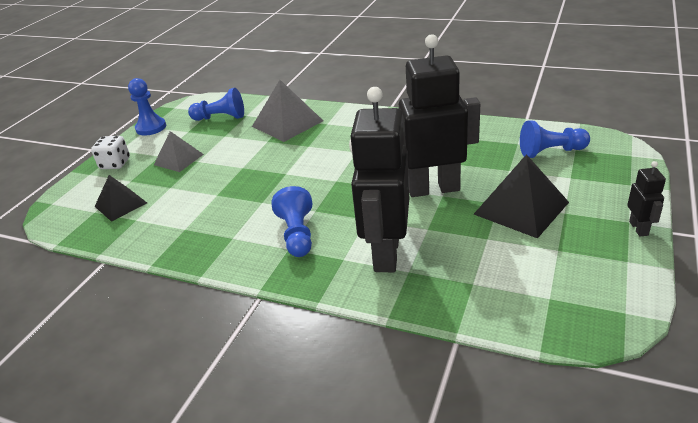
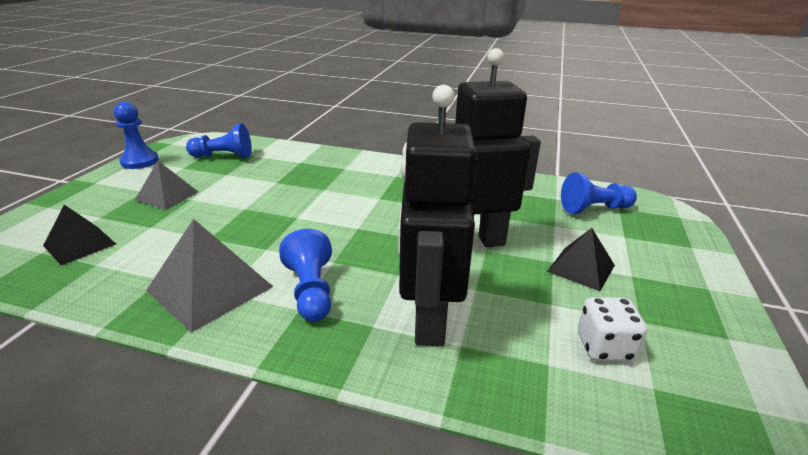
camera: 10 degrees left, 5 degrees down
white dice [91,136,130,169] -> white dice moved to [578,297,647,361]
grey pyramid [252,80,323,142] -> grey pyramid moved to [146,219,273,332]
black pyramid [474,154,569,239] -> black pyramid [547,228,615,291], size x0.64
black robot [627,161,666,236] -> none

